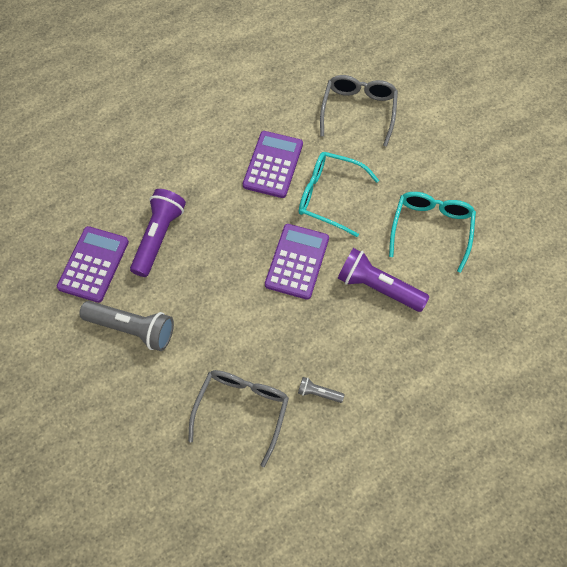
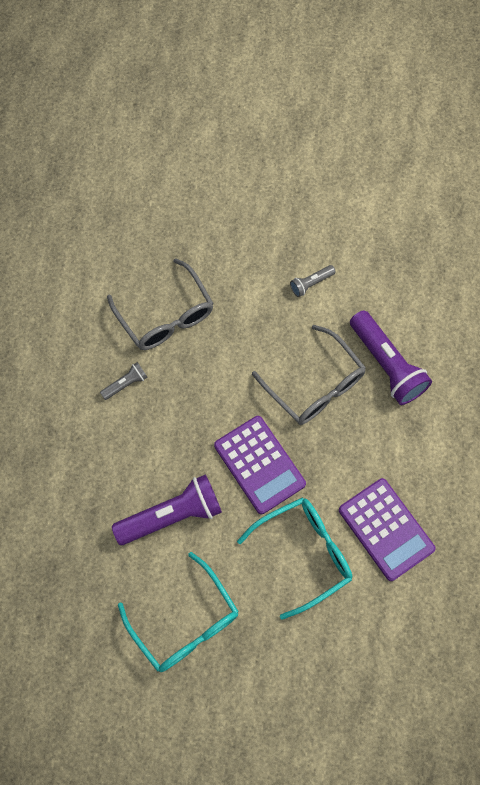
camera: 130 degrees right, 5 degrees up
purple calculator [57,226,129,303] -> none
grey flashlight [79,301,174,351] -> grey flashlight [290,265,336,297], size x0.48
grey glasses [320,75,398,147] -> grey glasses moved to [252,325,366,425]

